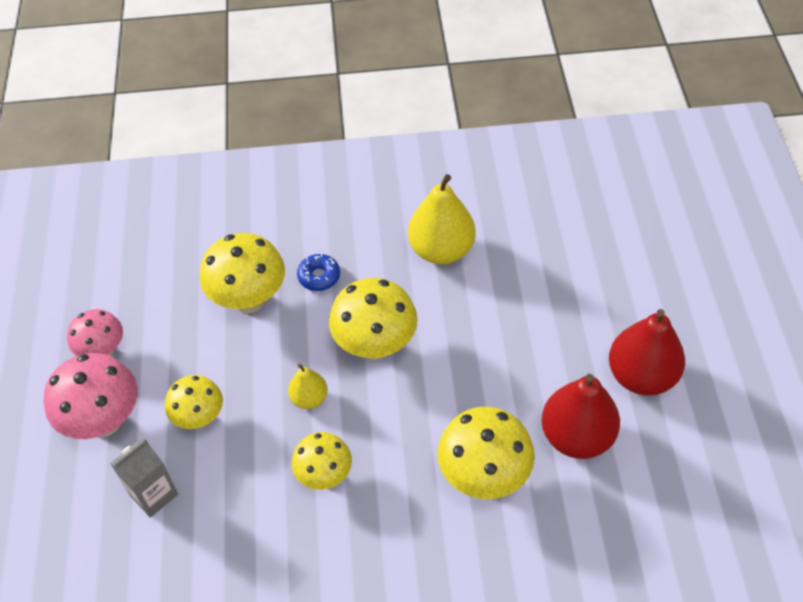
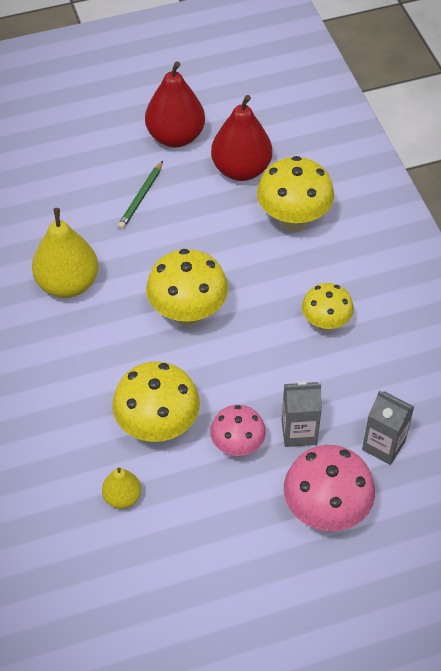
camera: 105 degrees left, 0 degrees up
pink mushroom [67,309,123,356] -> pink mushroom moved to [210,405,266,456]
yellow mushroom [165,375,223,429] -> grey carton [282,381,322,447]
yellow pear [288,363,328,409] -> yellow pear moved to [102,467,141,509]
blue donut [297,254,340,291] -> none
none -> green pencil [118,161,163,229]

